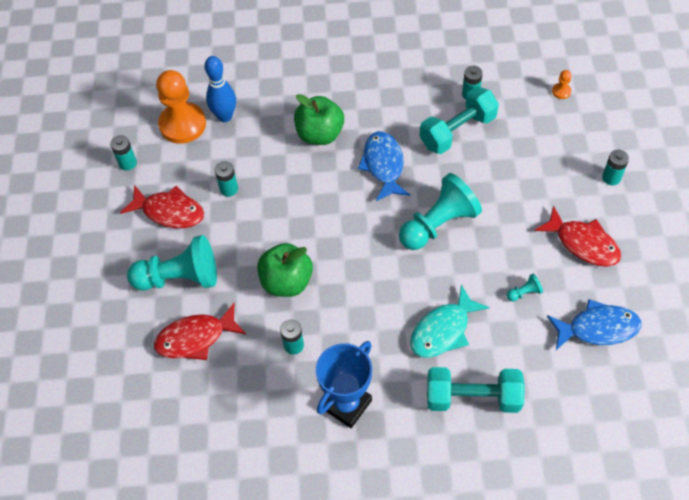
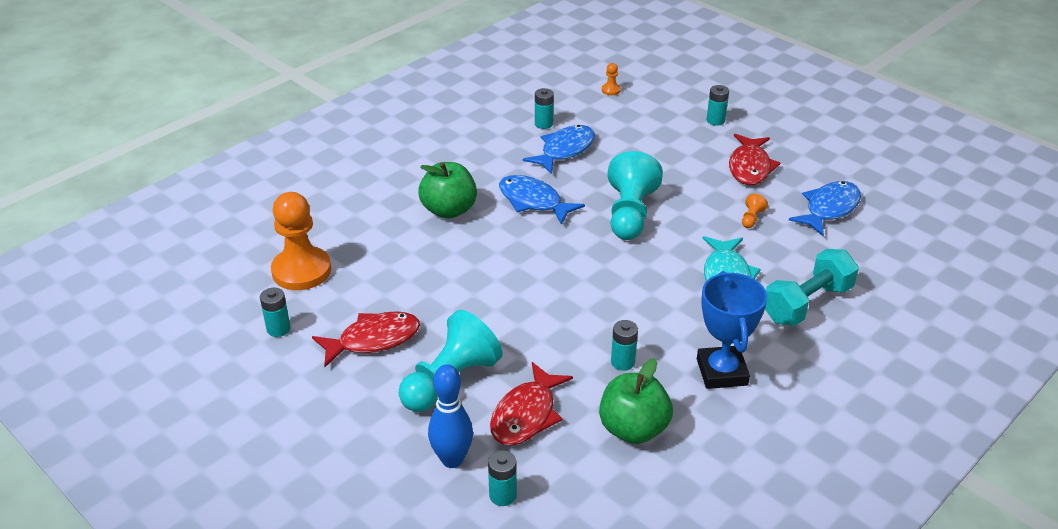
camera: 45 degrees left, 20 degrees down
blue bowling pin [205,56,236,122] -> blue bowling pin moved to [428,364,473,468]
turquoise battery [215,161,238,197] -> turquoise battery moved to [488,450,517,506]
green apple [257,243,313,297] -> green apple moved to [599,358,673,444]
turquoise dumbbell [420,87,499,154] -> blue fish [523,125,595,174]
turquoise pawn [507,274,543,301] -> orange pawn [742,194,768,228]
red fish [534,205,621,266] -> red fish turned 105 degrees clockwise [729,134,780,185]

